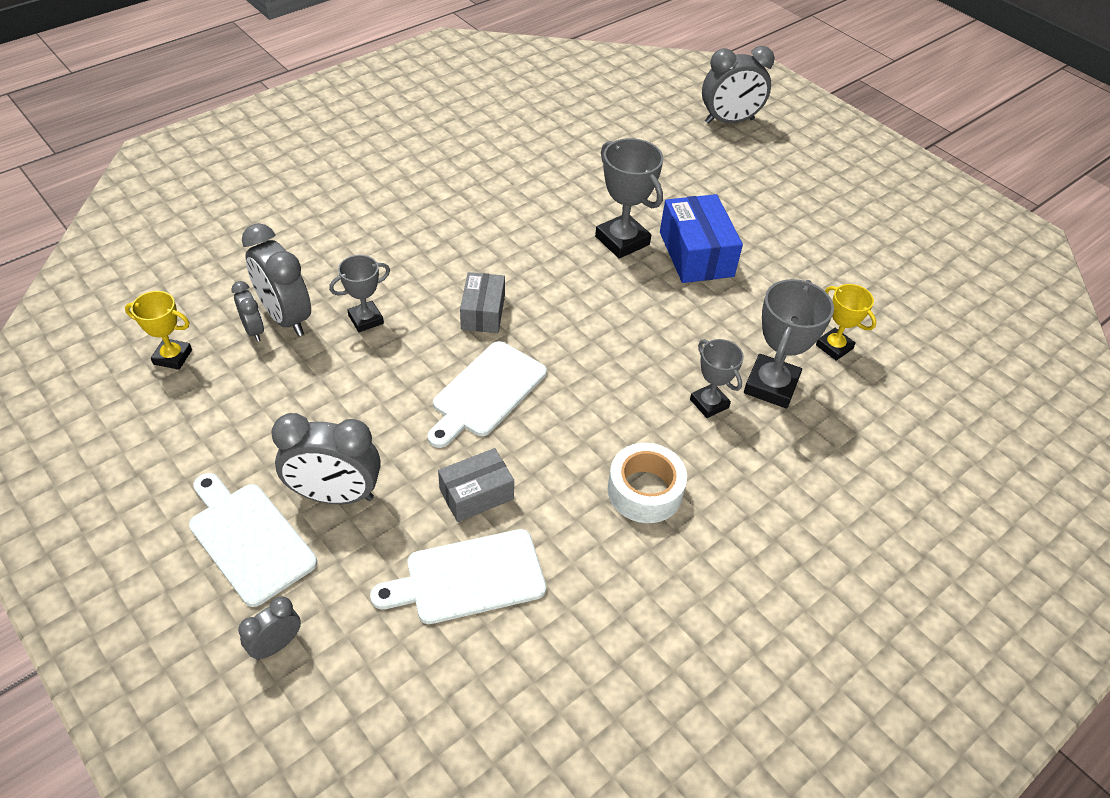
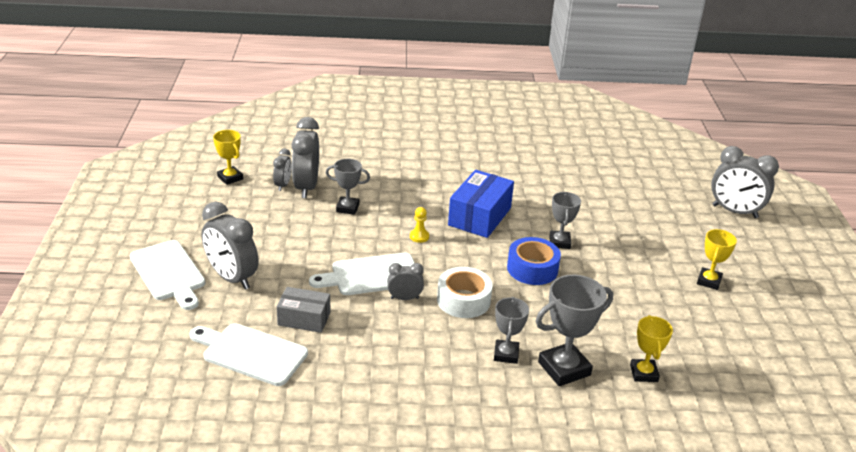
camera: 40 degrees right, 15 degrees down
white cutting board [189,473,317,607] -> white cutting board turned 150 degrees clockwise [130,240,205,310]
grey clock [238,596,301,660] -> grey clock moved to [387,263,424,300]
grey box [460,272,505,333] -> yellow pawn [410,207,429,243]
grey trophy [595,138,664,259] -> grey trophy [549,192,581,249], size x0.62
white tape [607,443,687,523] -> white tape moved to [437,267,493,318]
blue box [660,194,743,283] -> blue box moved to [448,170,514,238]
none -> blue tape [507,237,561,285]
none -> yellow trophy [697,229,737,290]

